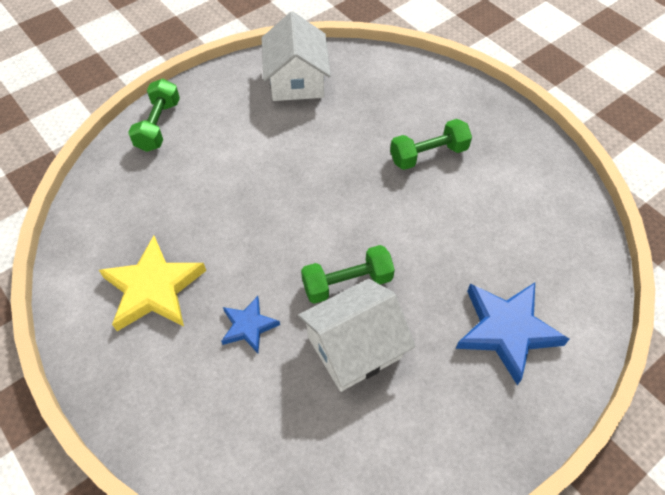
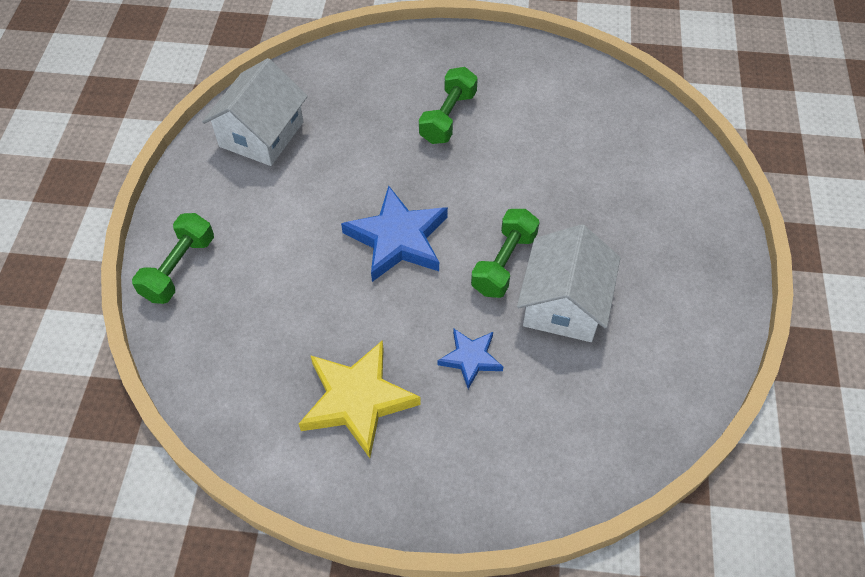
camera: 45 degrees left, 0 degrees up
green dumbbell [128,79,180,152] -> green dumbbell turned 60 degrees clockwise [132,213,214,304]
white house [261,11,331,101] -> white house turned 75 degrees clockwise [202,58,308,166]
blue star [456,282,569,385] -> blue star moved to [341,186,448,282]

